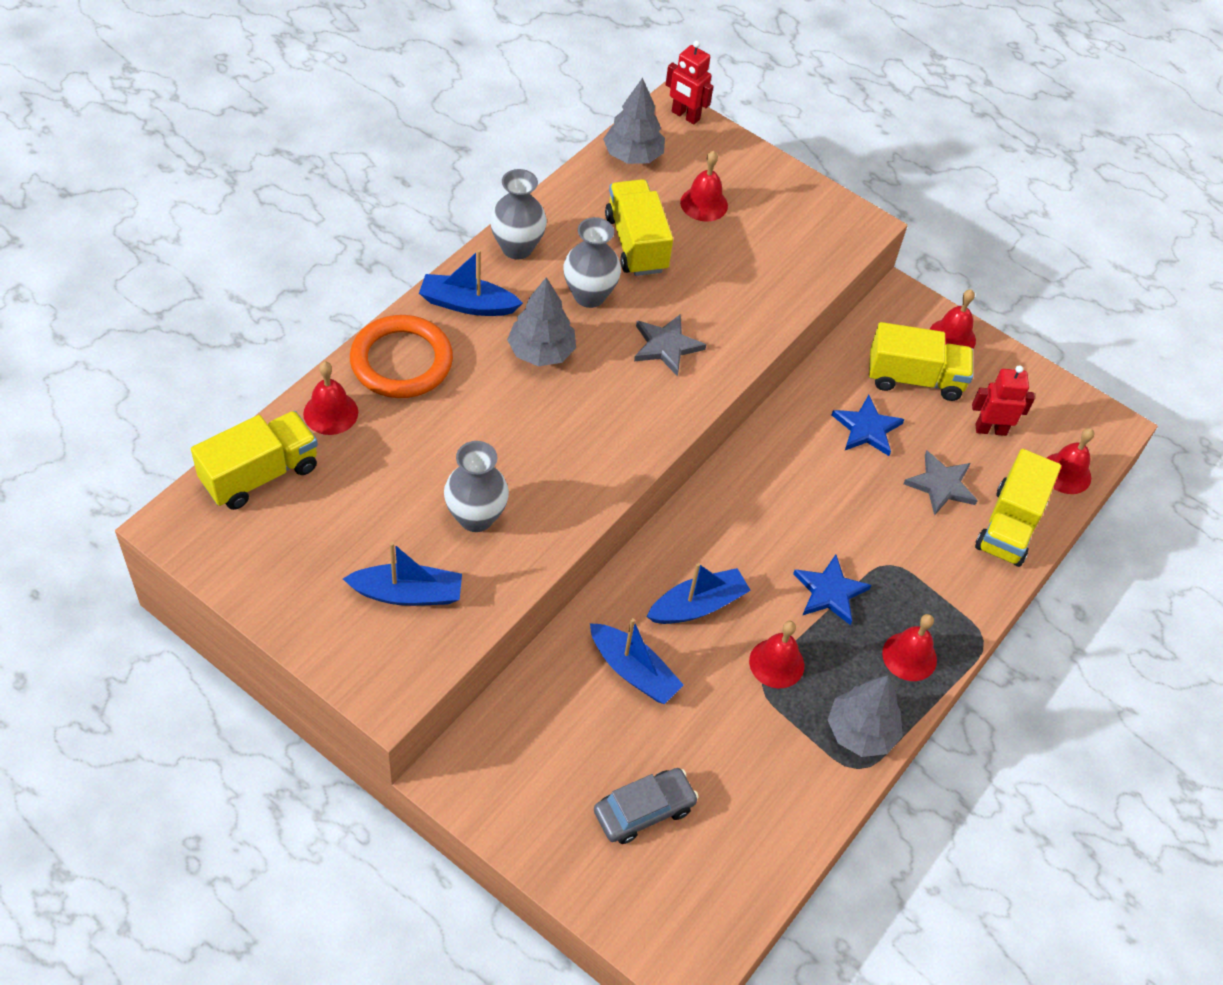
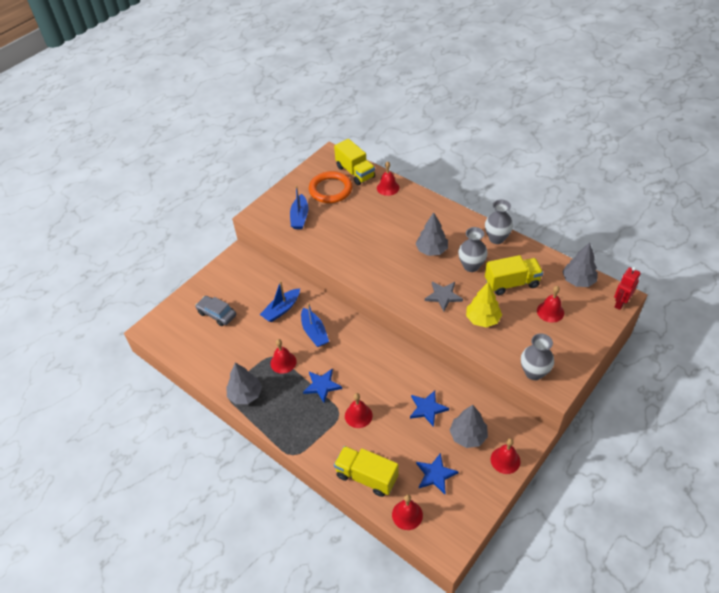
camera: 100 degrees right, 5 degrees down
orange ring [350,315,453,398] -> orange ring moved to [309,171,353,203]
blue boat [419,250,523,316] -> none
grey vase [444,441,509,532] -> grey vase moved to [521,333,554,380]
grey car [594,768,699,844] -> grey car turned 150 degrees clockwise [195,296,236,326]
yellow truck [869,322,973,401] -> grey tree [450,405,488,448]
red bell [882,614,937,681] -> red bell moved to [345,393,373,428]
grey star [903,451,978,516] -> none
red robot [972,365,1035,436] -> blue star [416,453,459,494]
none -> yellow tree [466,282,502,327]

